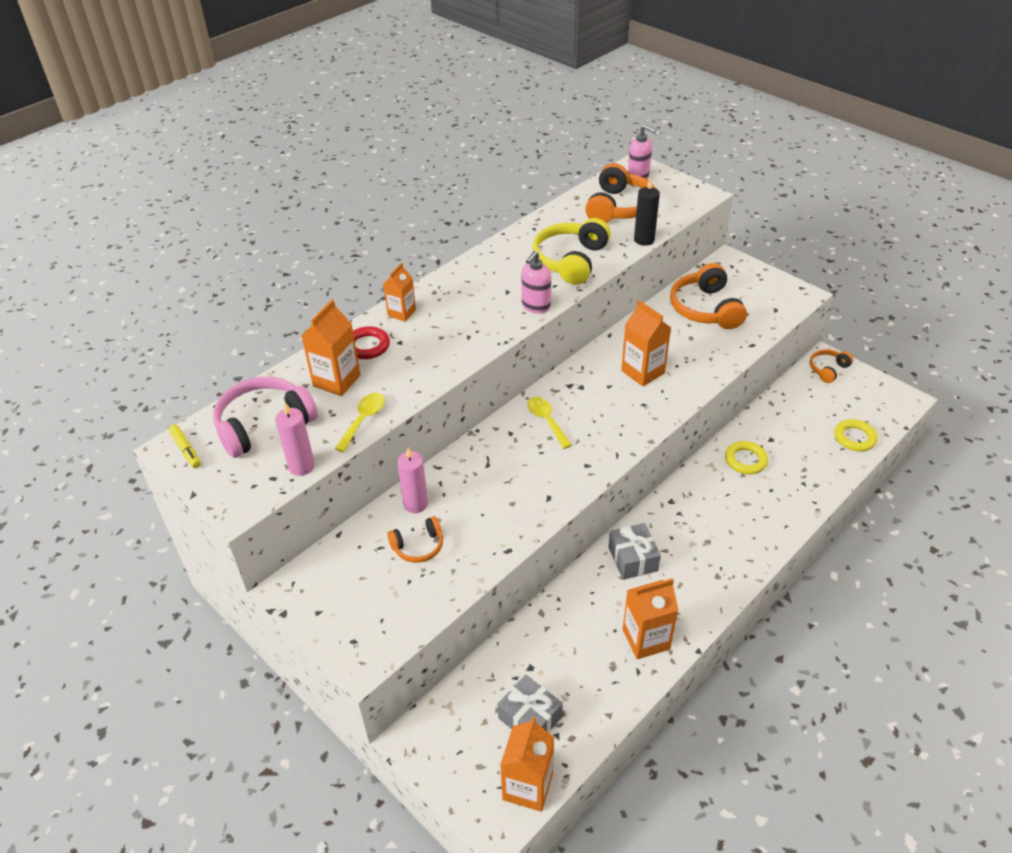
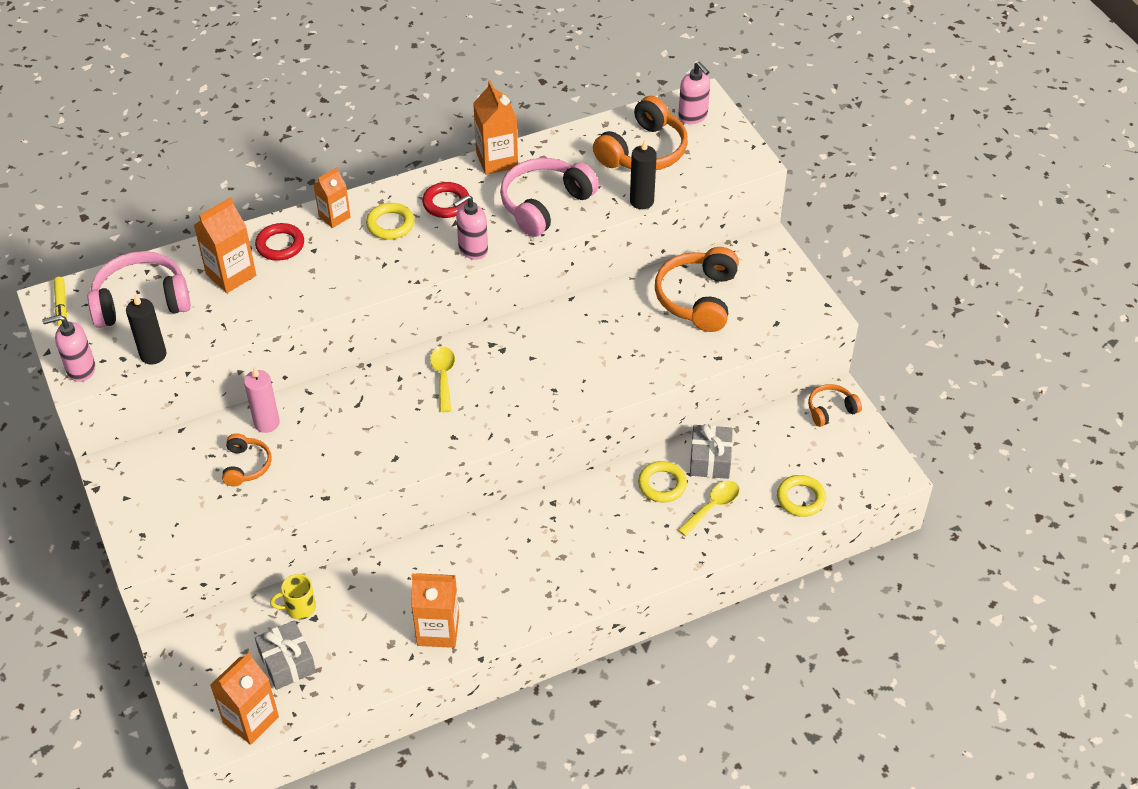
camera: 20 degrees right, 5 degrees up
pink candle [275,402,315,476] -> black candle [126,294,166,364]
yellow spoon [335,393,385,452] -> yellow spoon moved to [678,481,740,536]
orange headphones [387,516,443,563] -> orange headphones turned 90 degrees counterclockwise [222,434,272,486]
yellow headphones [532,218,611,285] -> pink headphones [500,158,599,237]
grey gift [608,523,661,580] -> grey gift moved to [690,424,733,479]
orange carton [621,300,671,386] -> orange carton moved to [473,80,518,175]
none -> pink soap dispenser [42,315,95,382]
none -> yellow mug [270,574,316,620]
none -> yellow ring [366,203,414,240]
none -> red ring [422,182,469,218]

